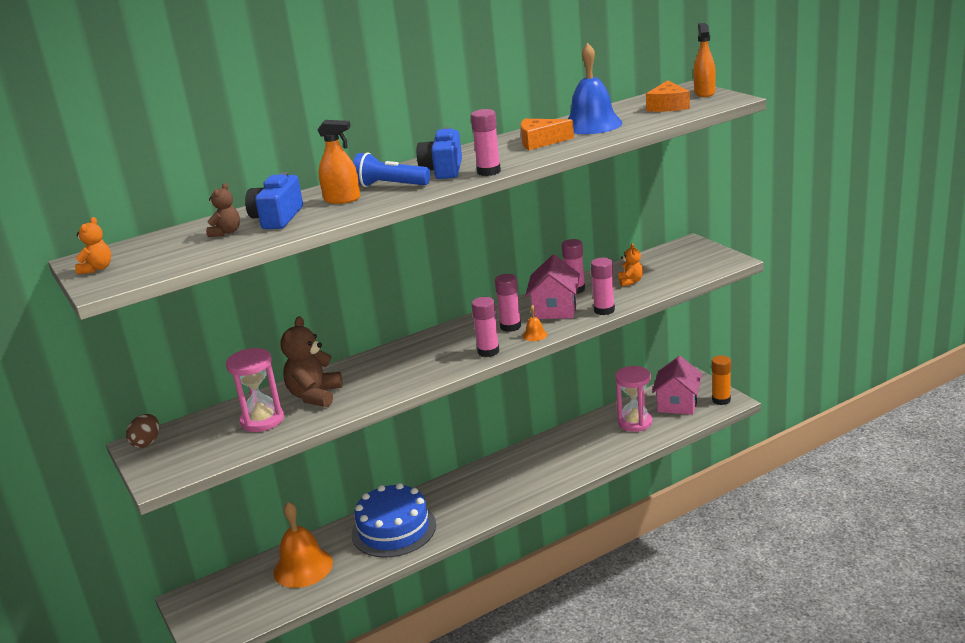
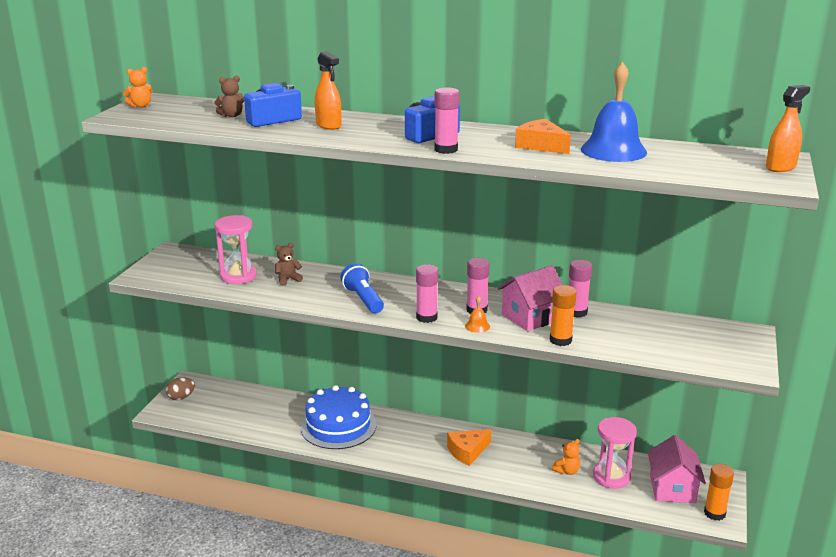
camera: 45 degrees right, 0 degrees up
brown egg [126,414,159,448] -> brown egg moved to [166,377,195,400]
orange bell [273,502,333,588] -> none
brown teddy bear [280,316,343,407] -> brown teddy bear [275,243,303,286], size x0.54
blue flashlight [353,152,430,187] -> blue flashlight moved to [341,263,384,313]
pink glue stick [591,258,615,315] -> orange glue stick [550,285,577,346]
orange teddy bear [618,244,643,287] -> orange teddy bear moved to [552,439,580,475]
orange cheese [646,80,690,112] -> orange cheese moved to [447,429,492,466]
pink house [652,356,702,415] -> pink house turned 60 degrees counterclockwise [648,435,706,503]

